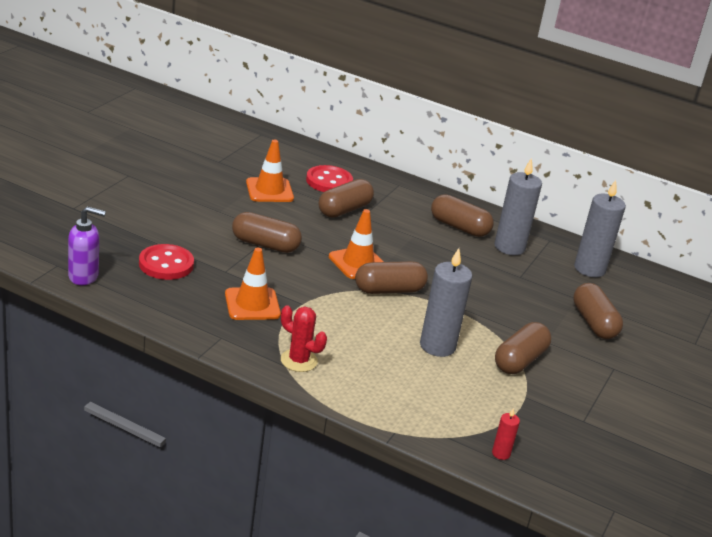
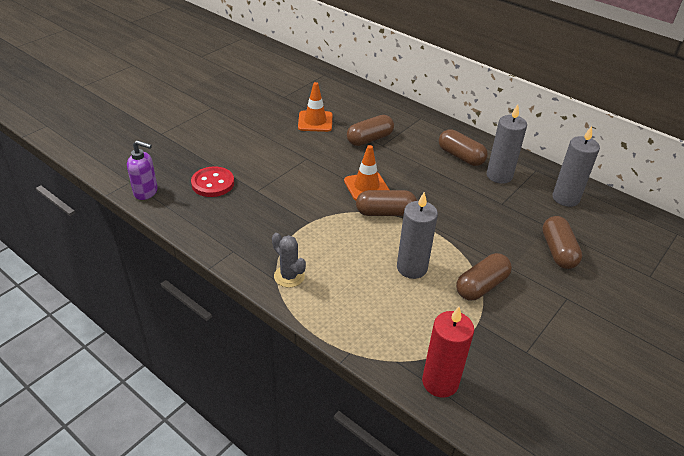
camera: 15 degrees right, 10 degrees up
orange traffic cone [225,248,281,320] -> none
brown capsule [232,212,302,253] -> none
red cactus [281,305,327,372] -> grey cactus [272,233,306,288]
red button [306,165,353,192] -> none
red candle [492,408,520,460] -> red candle [422,307,474,398], size x2.20

